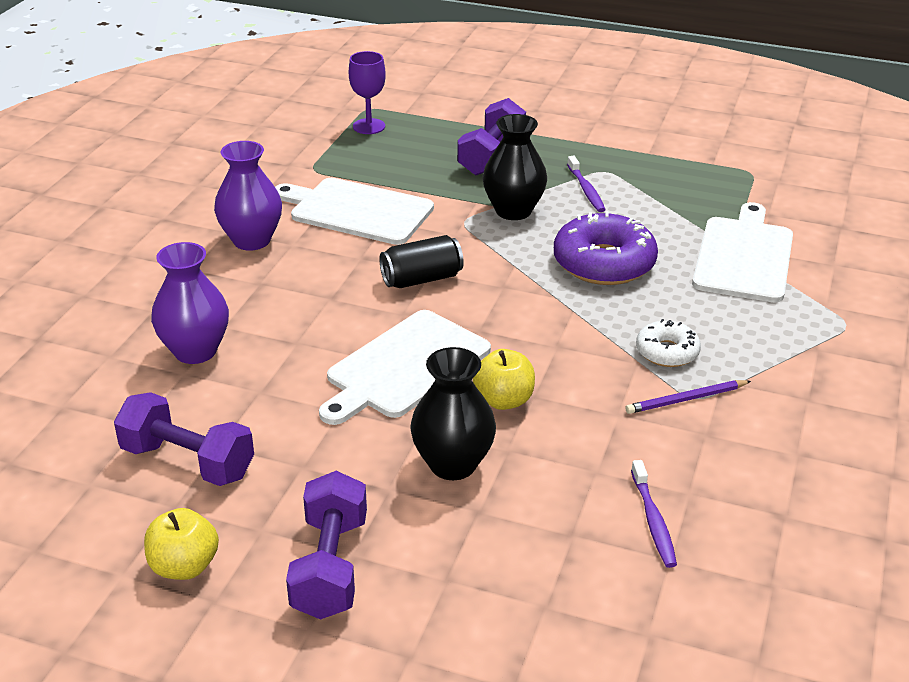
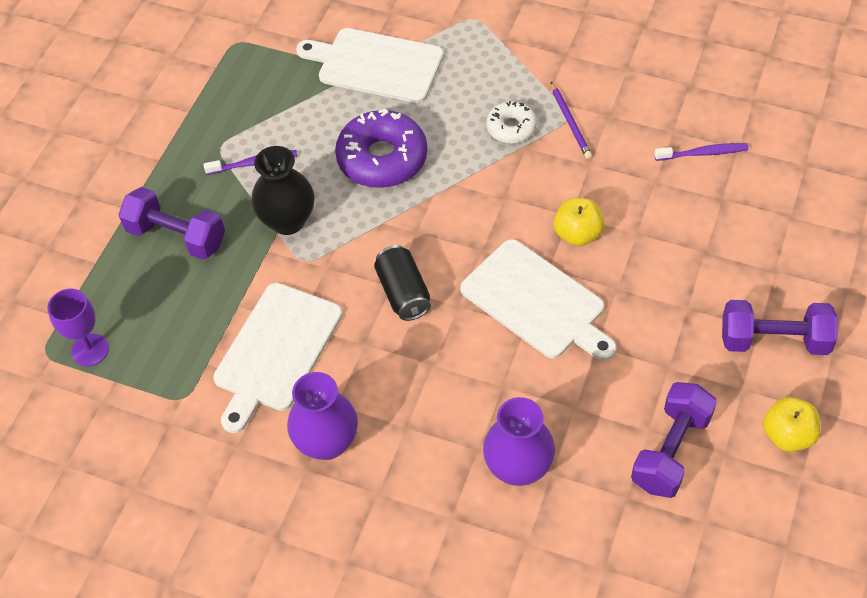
camera: 85 degrees left, 20 degrees up
black vase [410,347,496,480] -> none

